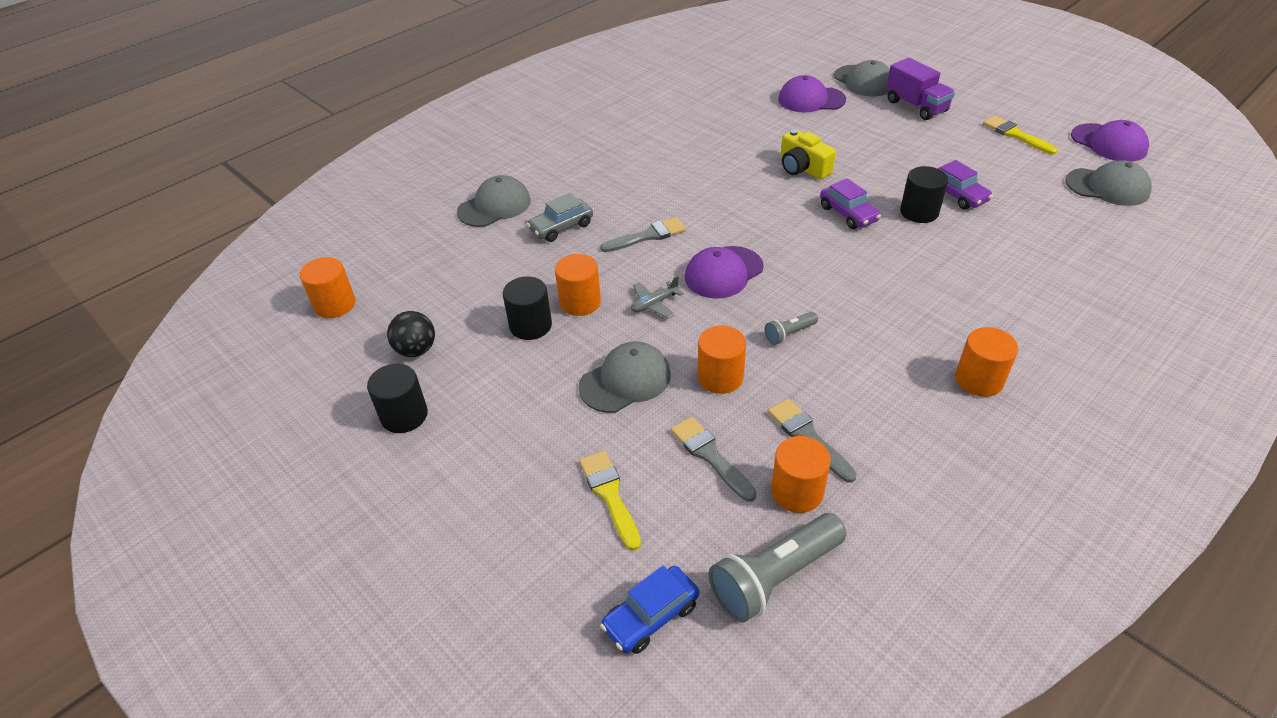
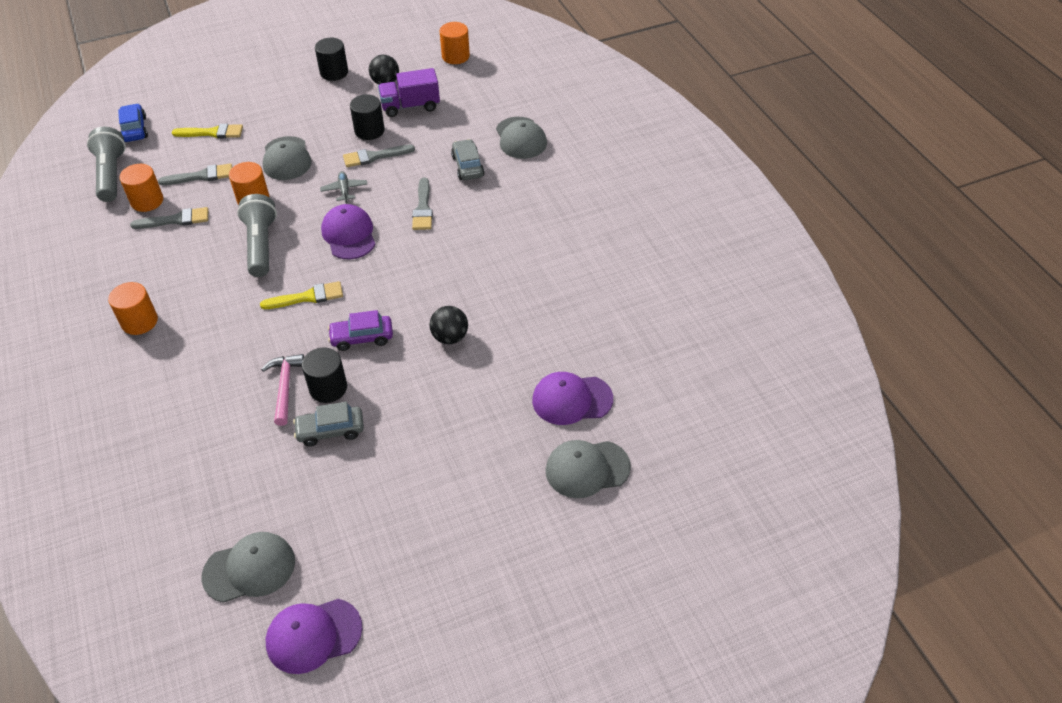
camera: 110 degrees right, 5 degrees up
orange cylinder [555,254,601,316] -> grey brush [343,145,415,167]
grey flashlight [764,312,818,345] -> grey flashlight [237,194,277,277], size x2.03
purple cap [778,75,846,113] -> purple cap turned 120 degrees counterclockwise [532,372,613,425]
yellow camera [780,129,836,180] -> black ball [429,306,468,344]
purple truck [886,58,955,120] -> purple truck moved to [378,68,440,117]
purple car [937,160,993,209] -> grey car [293,402,364,447]
yellow brush [983,116,1058,155] -> yellow brush moved to [260,281,343,309]
grey cap [1065,160,1152,206] -> grey cap turned 150 degrees counterclockwise [202,532,295,603]
none -> pink hammer [261,354,304,426]

